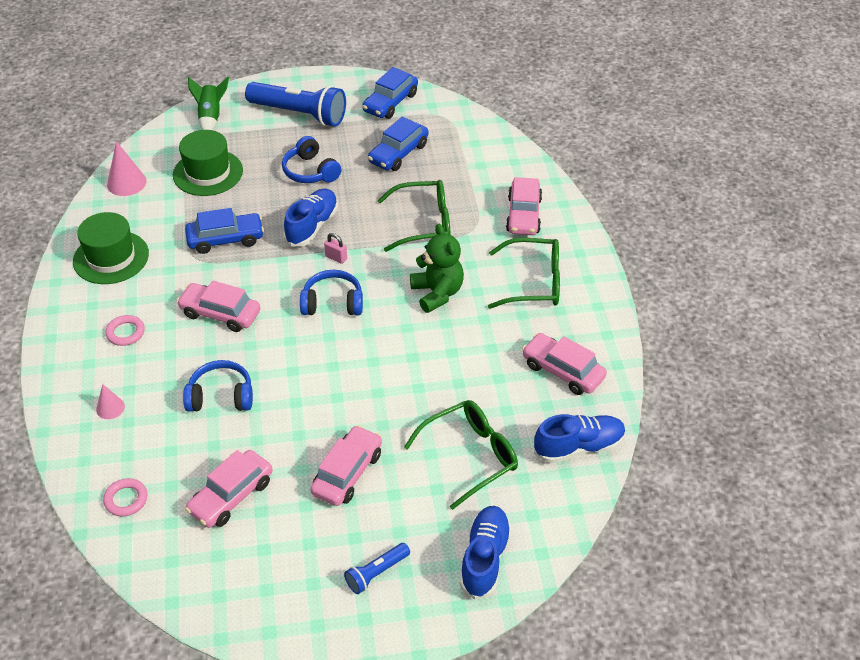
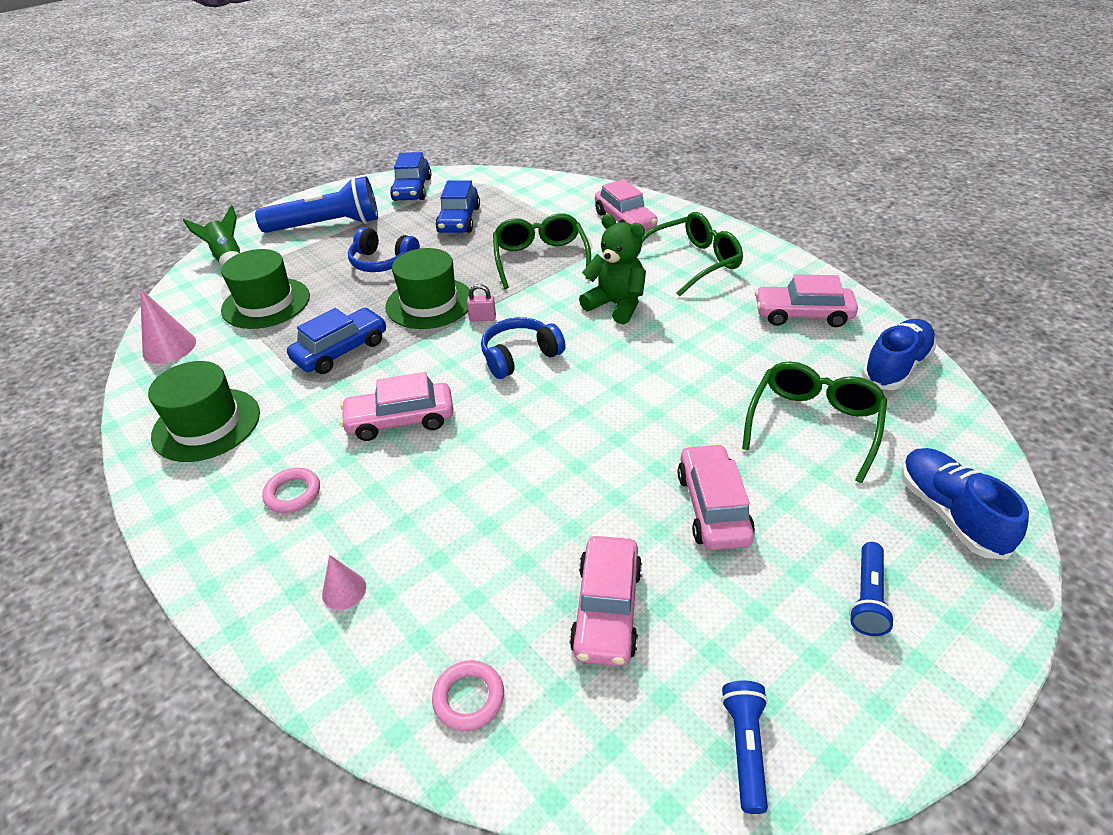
camera: 30 degrees left, 5 degrees down
blue headphones [183,360,253,412] -> none
blue shoe [284,189,338,247] -> green hat [385,248,470,329]
green glasses [378,180,450,252] -> green glasses turned 60 degrees counterclockwise [493,213,591,289]
none -> blue flashlight [721,681,768,814]

